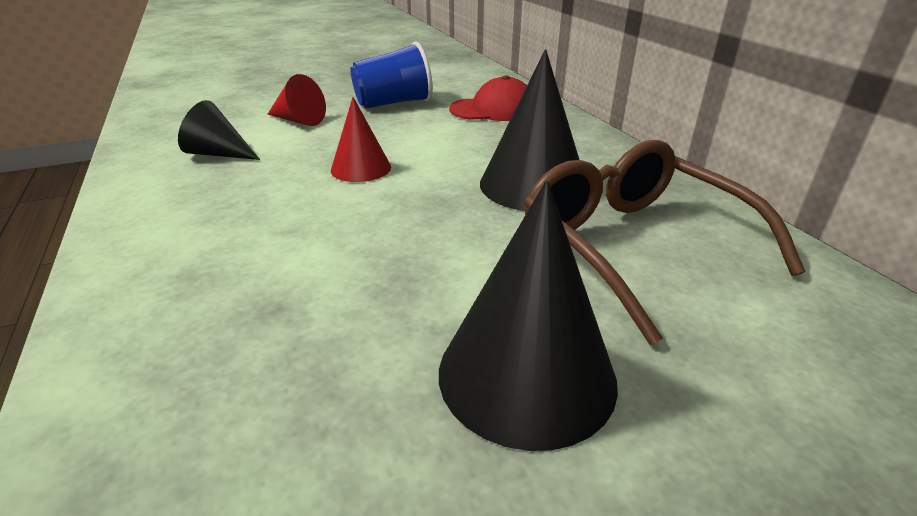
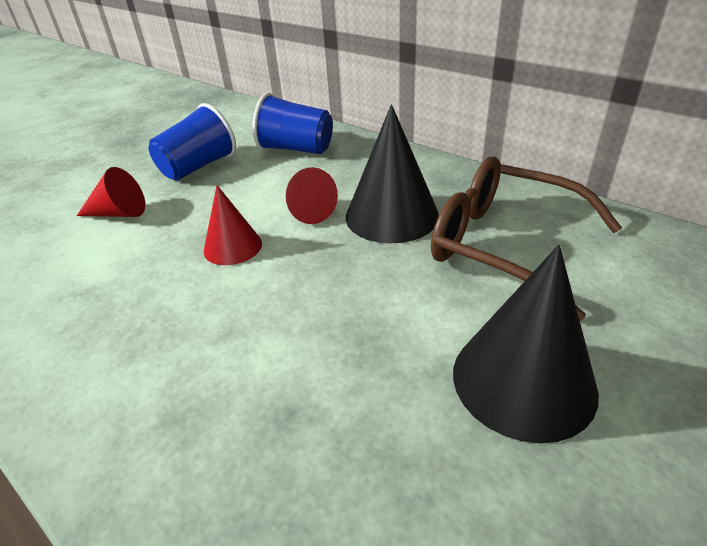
camera: 25 degrees left, 5 degrees up
black cone [178,100,260,160] -> none
red cap [449,75,527,121] -> blue cup [252,93,333,154]
none -> red cone [286,167,338,224]

